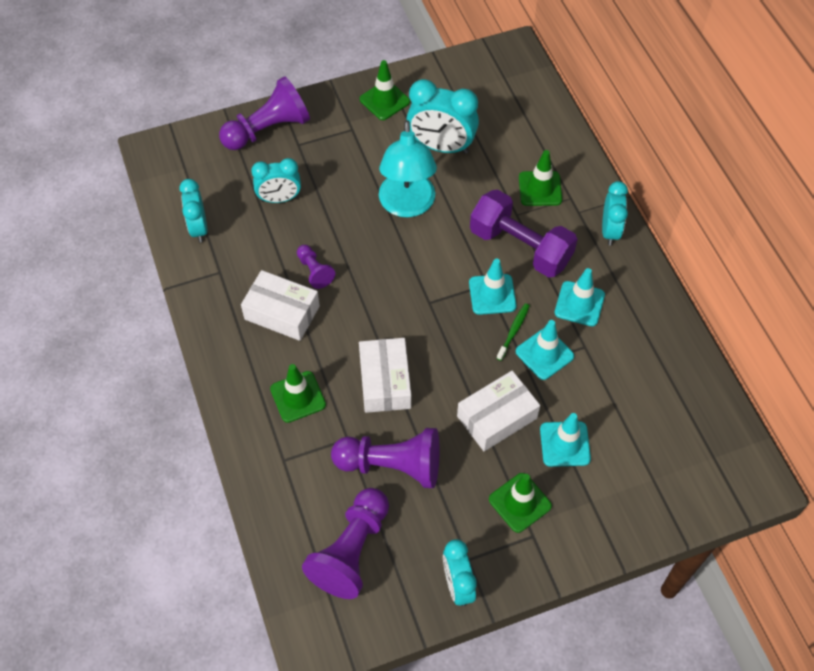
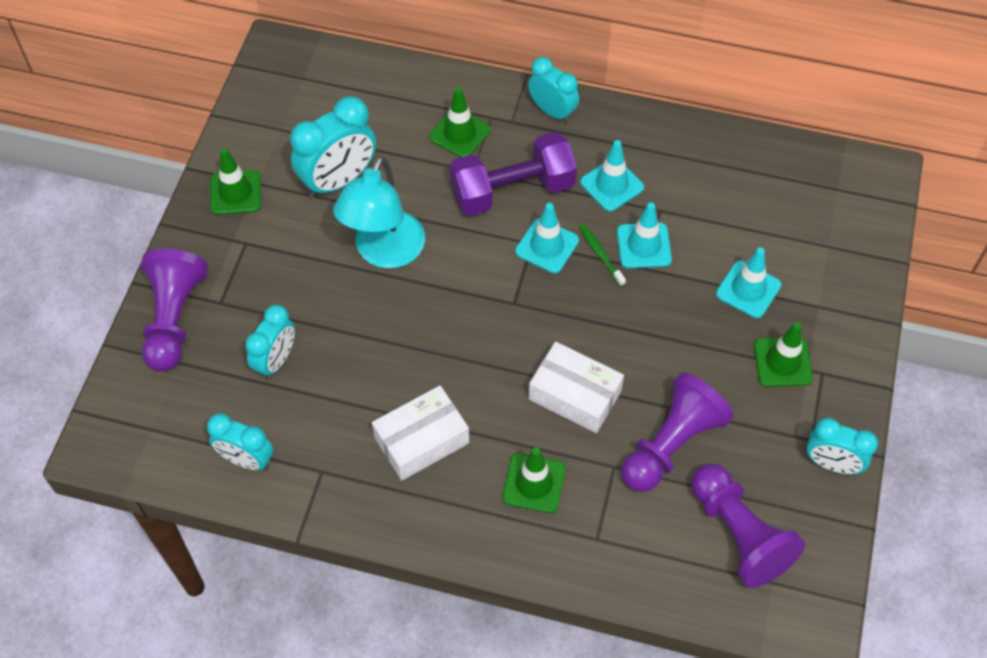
camera: 55 degrees left, 0 degrees up
purple pawn [297,245,335,289] -> none
turquoise lamp [379,120,437,217] -> turquoise lamp turned 75 degrees clockwise [333,156,425,268]
white box [457,371,540,451] -> none

